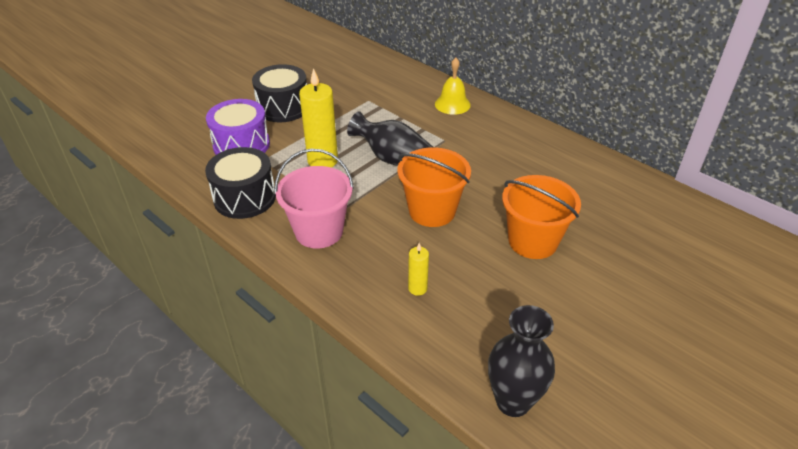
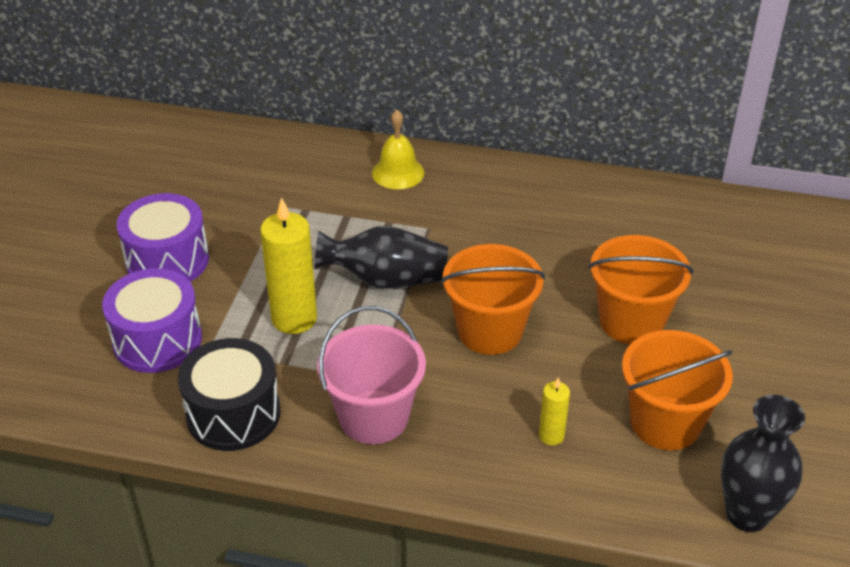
camera: 30 degrees left, 0 degrees up
black drum [252,64,307,122] -> purple drum [117,193,209,282]
none -> orange bucket [622,330,733,450]

